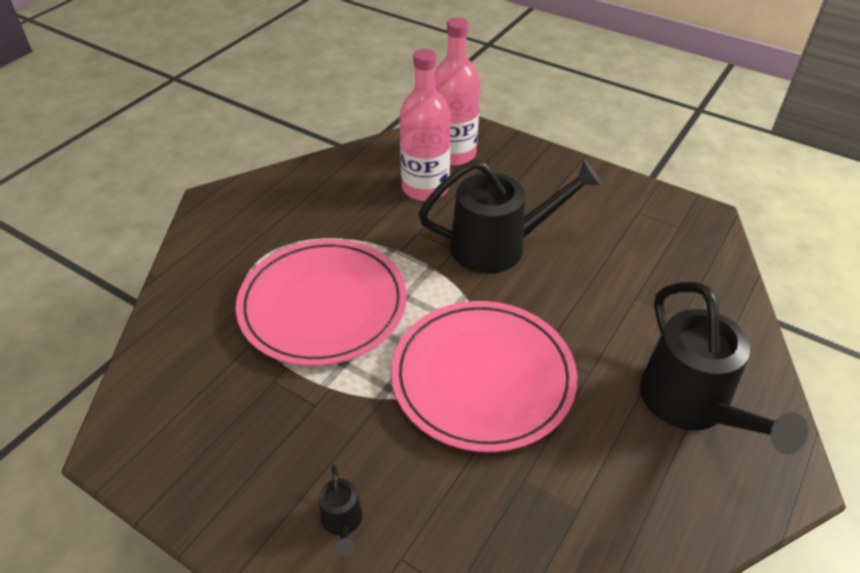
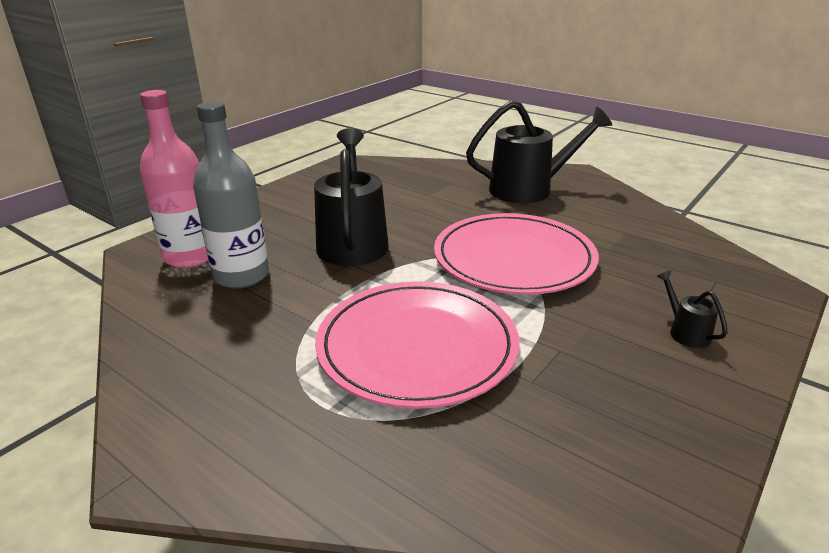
camera: 85 degrees left, 15 degrees down
black watering can [319,465,363,556] -> black watering can turned 105 degrees counterclockwise [657,270,728,348]
pink bottle [399,49,451,201] -> grey bottle [193,101,269,288]

